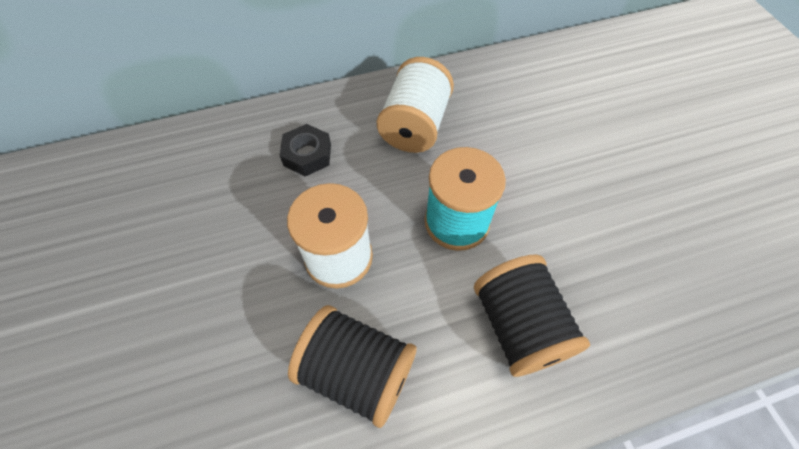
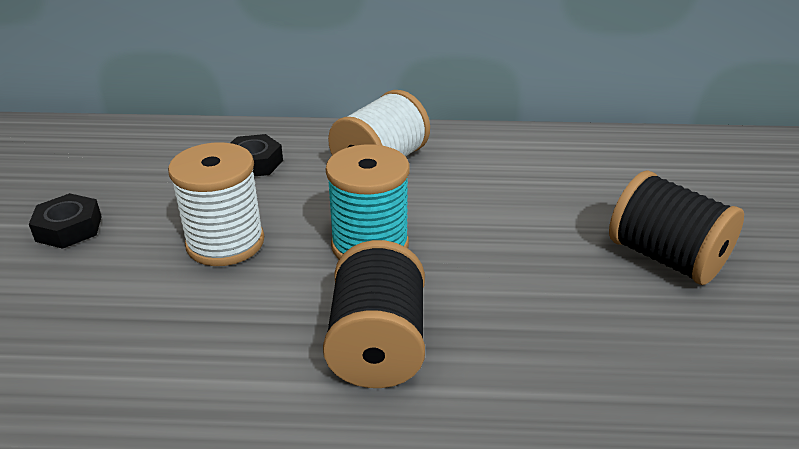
camera: 20 degrees right, 25 degrees down
black spool [288,305,417,428] -> black spool moved to [609,171,744,285]
none -> black nut [29,193,102,249]

